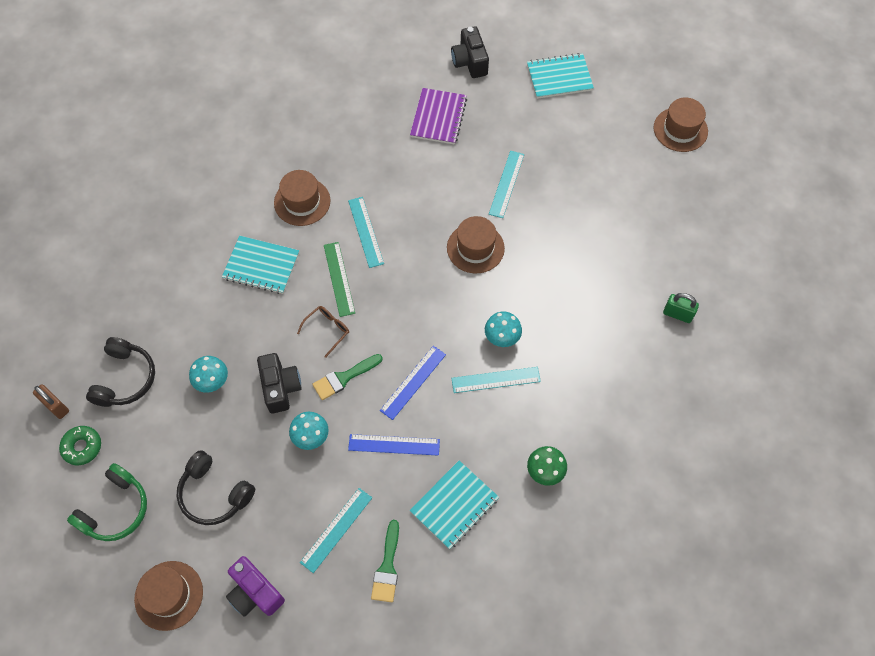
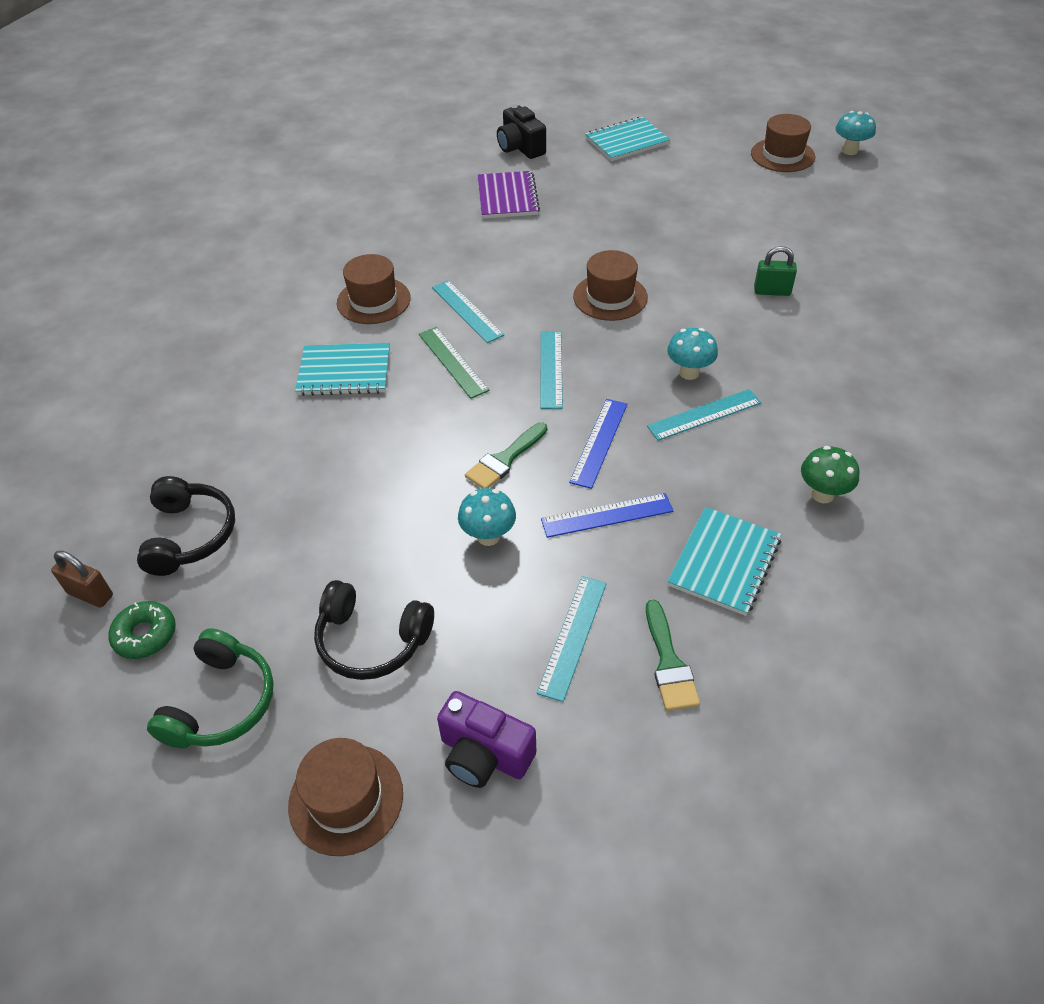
camera: 15 degrees left, 15 degrees down
turquoise mushroom [189,356,228,393] -> turquoise mushroom moved to [835,111,876,155]
black camera [257,353,301,413] -> none
brown glasses [297,306,349,358] -> none
turquoise ruler [489,151,524,218] -> turquoise ruler moved to [541,331,563,409]
green padlock [663,293,699,323] -> green padlock moved to [754,246,797,296]

